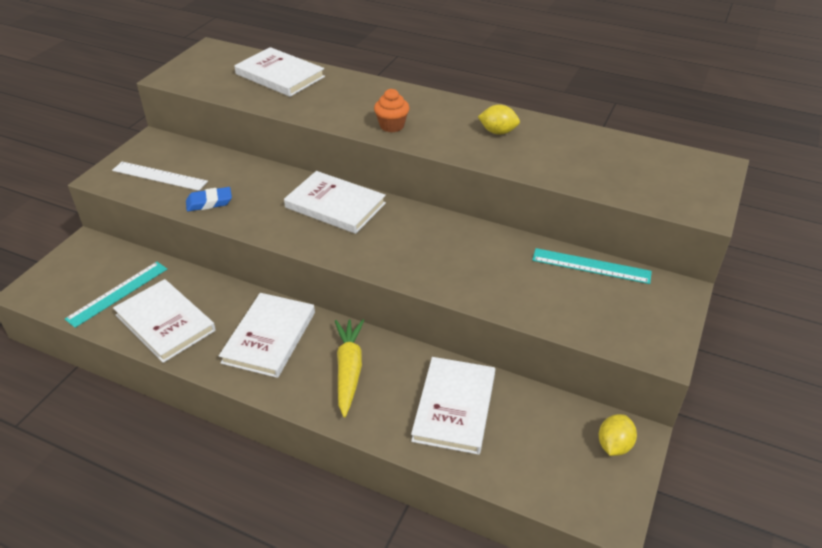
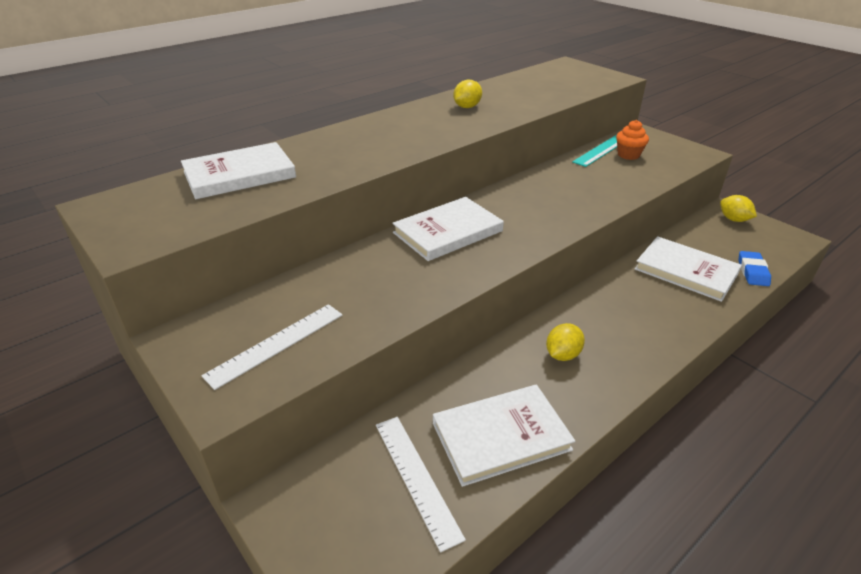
camera: 65 degrees left, 5 degrees down
turquoise ruler [65,262,167,328] -> white ruler [376,417,466,553]
blue eraser [186,187,232,212] -> blue eraser moved to [739,251,771,286]
white book [219,293,315,378] -> yellow lemon [546,323,585,361]
yellow carrot [335,319,364,417] -> none
orange cupcake [374,89,409,133] -> orange cupcake moved to [616,120,649,160]

